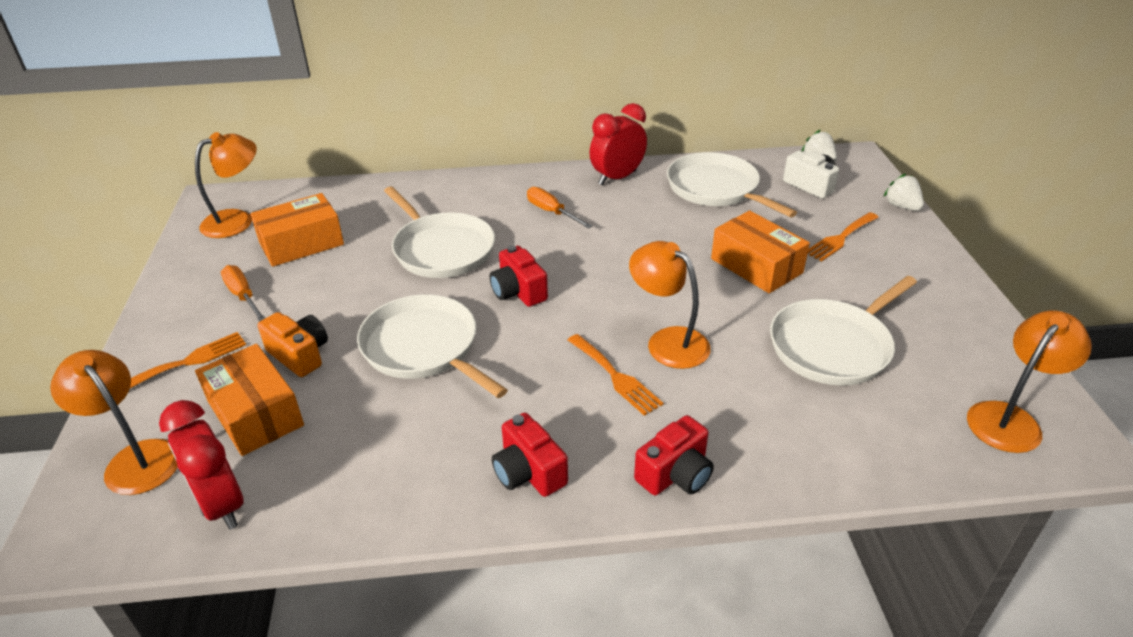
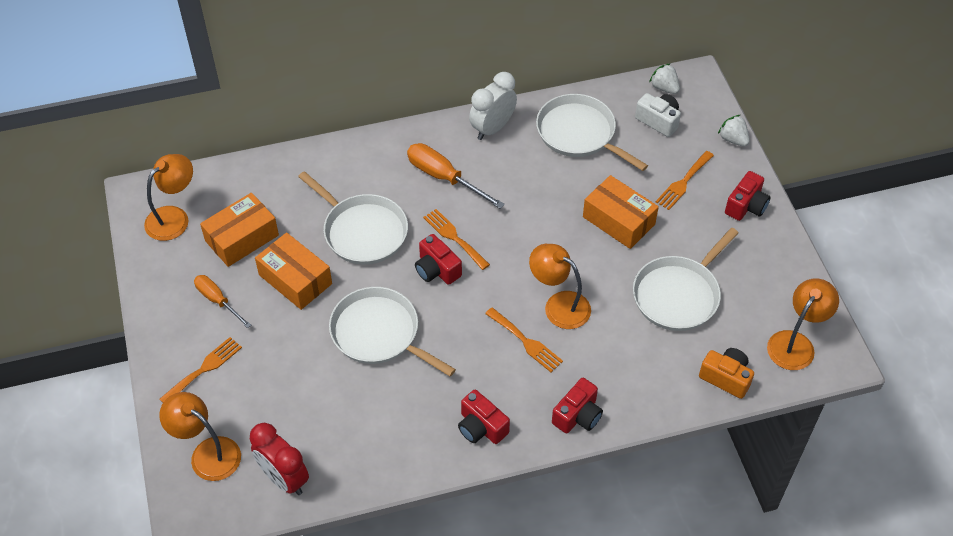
camera: 10 degrees left, 15 degrees up
orange box [195,344,304,456] -> orange box moved to [255,232,332,310]
orange camera [258,312,328,377] -> orange camera moved to [699,348,754,399]
orange screwdriver [527,187,592,229] -> orange screwdriver [407,143,505,209], size x1.53
red clock [590,103,647,185] -> white clock [469,72,517,140]
none -> orange fork [423,209,490,270]
none -> red camera [725,171,771,221]

